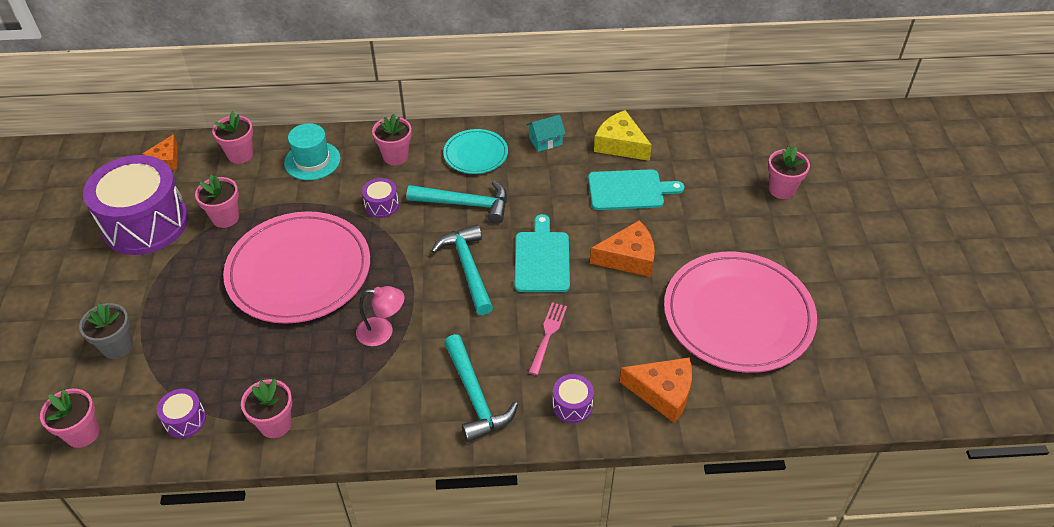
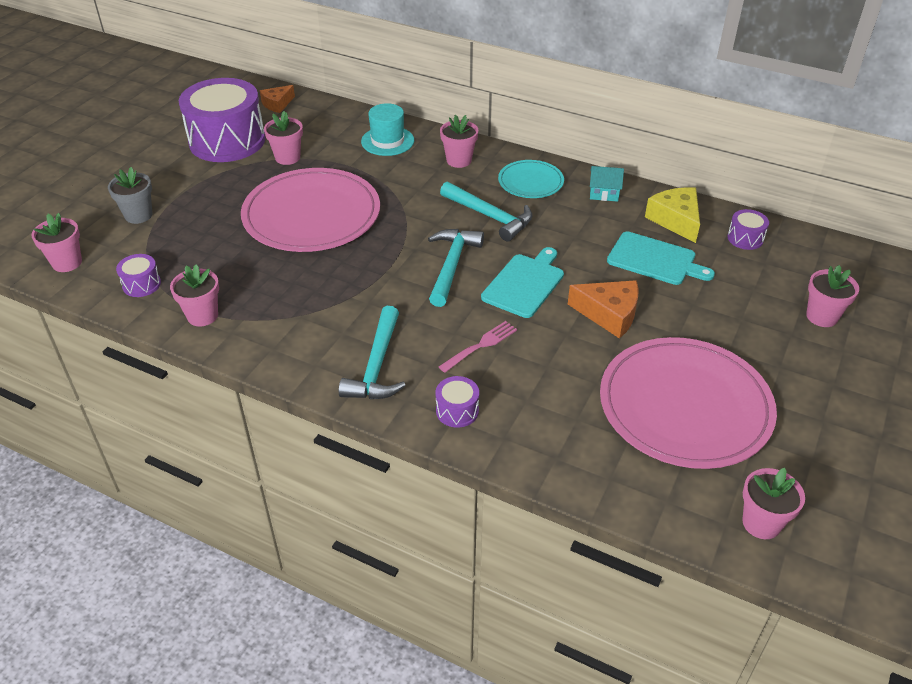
camera: 30 degrees right, 5 degrees down
pink flower pot [212,111,253,164] -> pink flower pot moved to [742,468,805,539]
pink lamp [356,286,405,346] -> none
purple drum [362,178,399,218] -> purple drum moved to [727,209,769,250]
orange cheese [620,357,692,423] -> none

